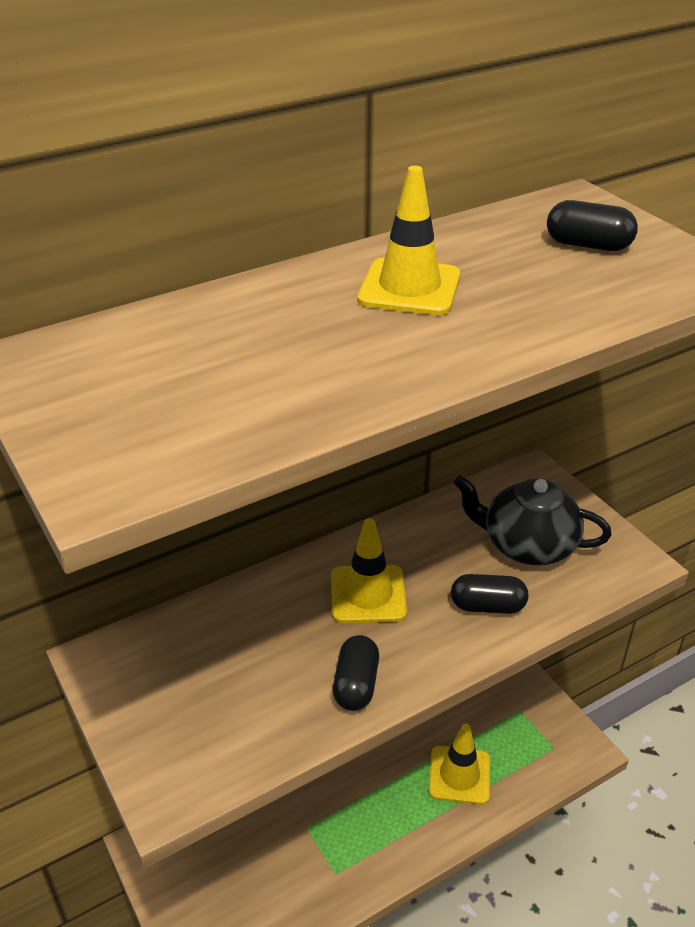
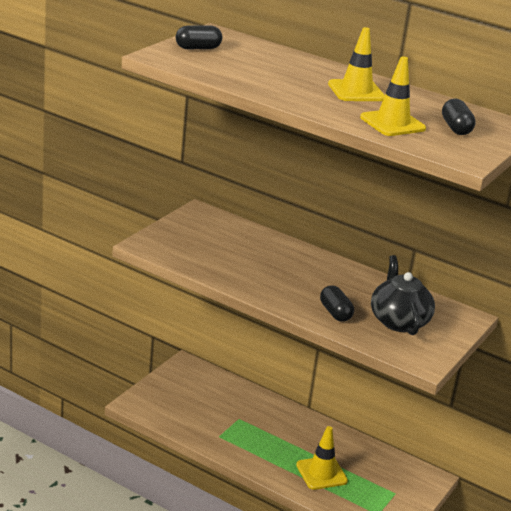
camera: 60 degrees right, 10 degrees down
yellow traffic cone [331,518,407,623] -> yellow traffic cone moved to [360,56,426,136]
black capsule [333,635,379,711] -> black capsule moved to [176,25,222,49]

